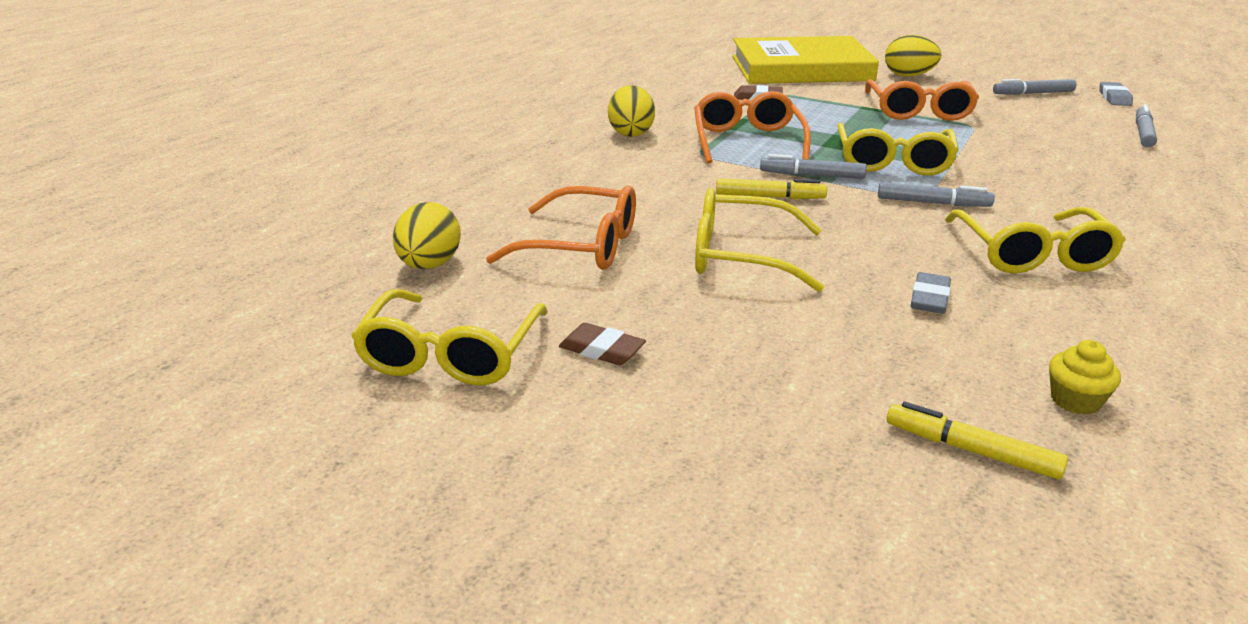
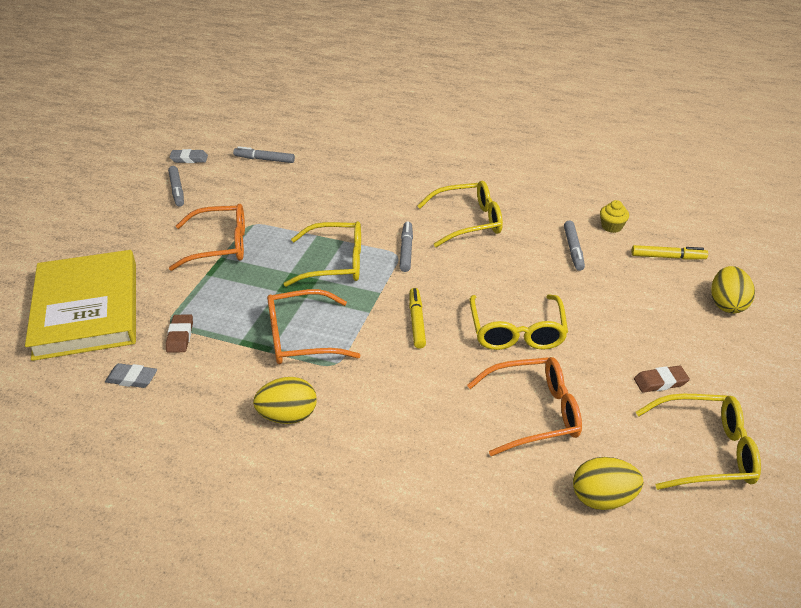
camera: 100 degrees left, 10 degrees up
orange glasses [486,186,636,270] -> orange glasses turned 75 degrees clockwise [467,357,582,456]
brown eraser [559,323,646,365] -> brown eraser turned 60 degrees clockwise [634,365,690,393]
grey marker [760,154,867,179] -> grey marker moved to [564,220,585,271]
yellow egg [885,35,941,76] -> yellow egg moved to [711,266,755,313]
yellow marker [887,402,1068,479] -> yellow marker turned 105 degrees counterclockwise [632,245,708,260]
grey eraser [911,272,951,314] -> grey eraser moved to [105,363,157,388]

